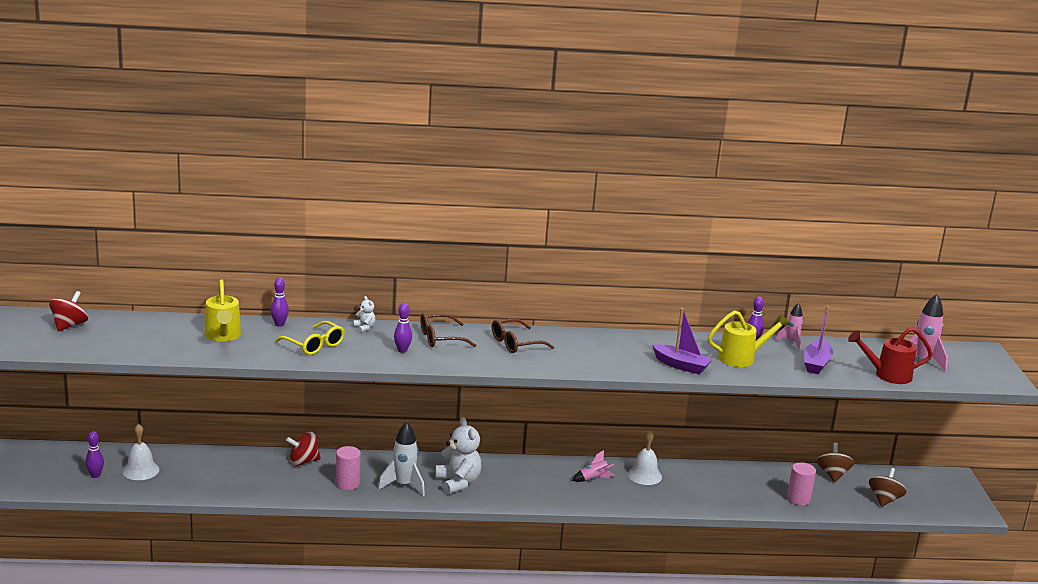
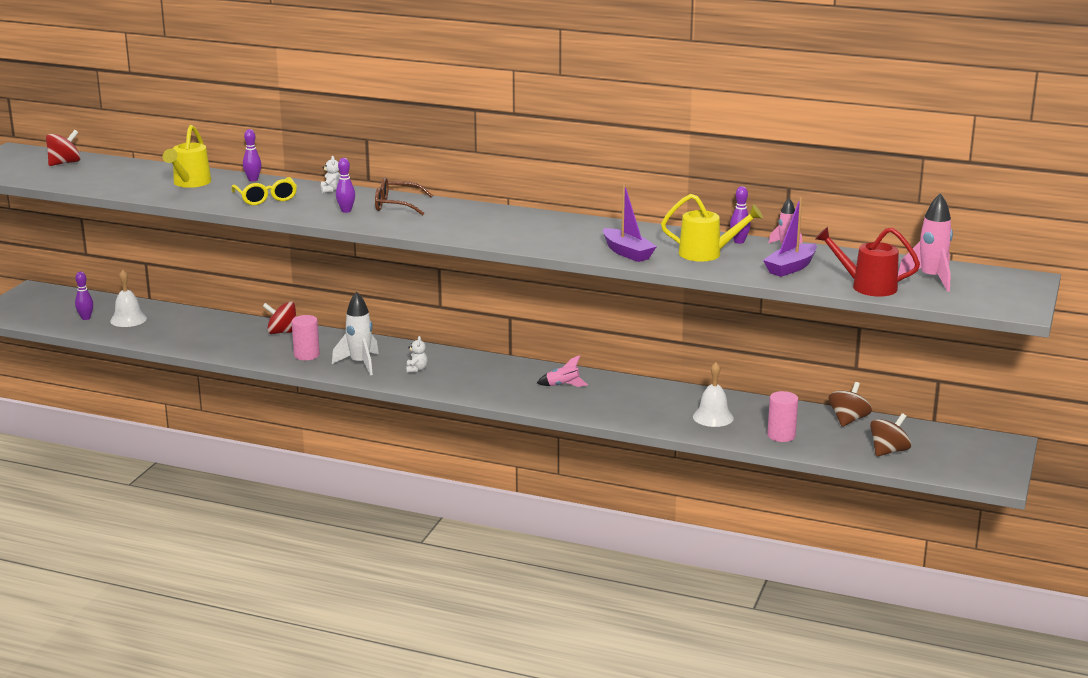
camera: 25 degrees right, 0 degrees up
white teddy bear [435,417,481,495] -> white teddy bear [406,336,428,373], size x0.46
brown glasses [492,319,554,353] -> none
white bell [628,431,662,485] -> white bell moved to [693,362,734,427]

